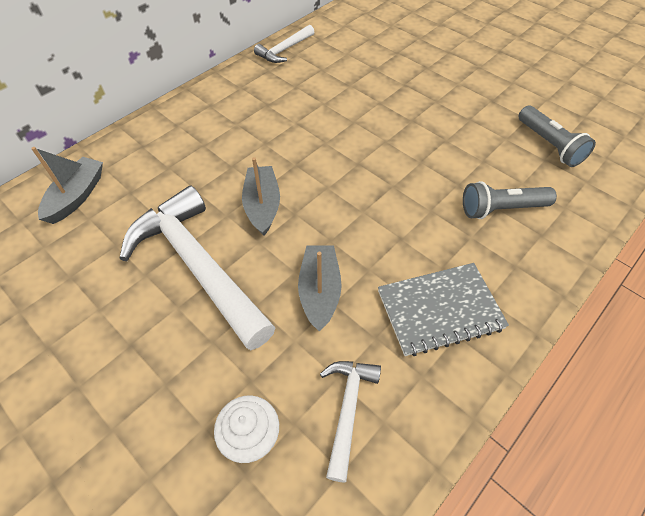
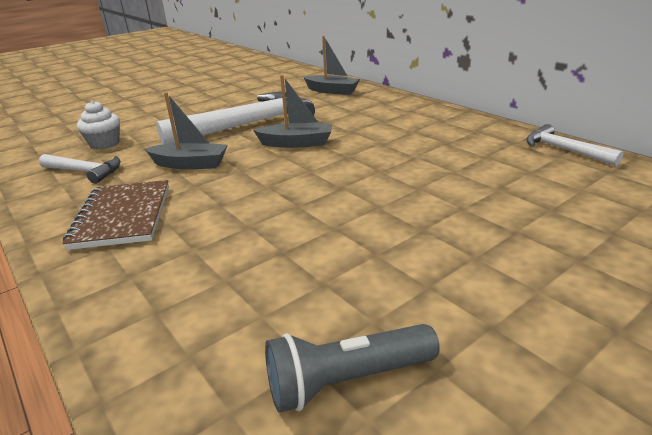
camera: 100 degrees right, 25 degrees down
grey notebook [378,263,509,356] -> brown notebook [62,180,169,250]
grey flashlight [463,181,557,219] -> none

